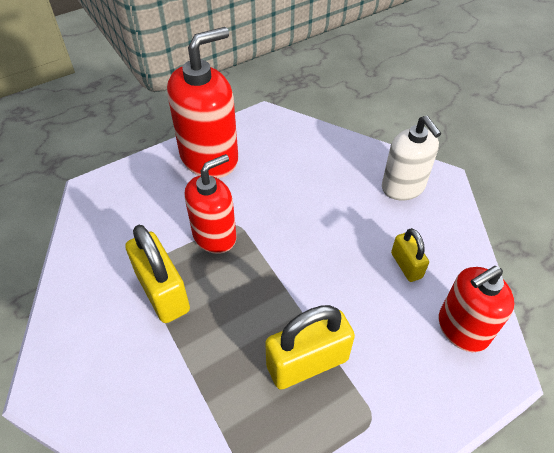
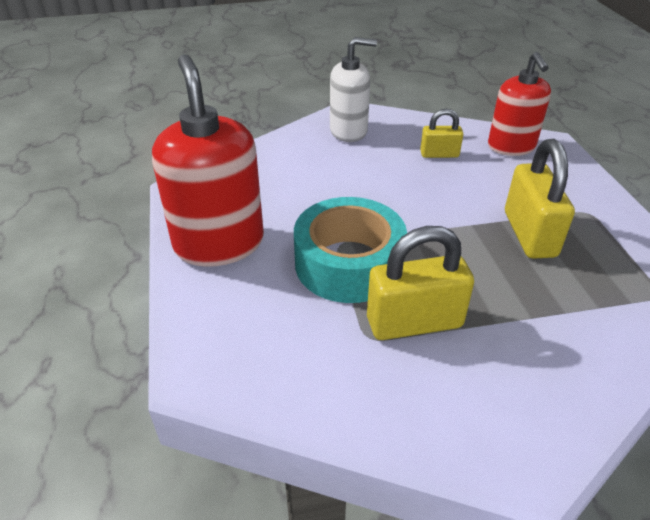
camera: 70 degrees left, 10 degrees down
red soap dispenser [184,154,236,254] -> turquoise tape [294,197,407,303]

